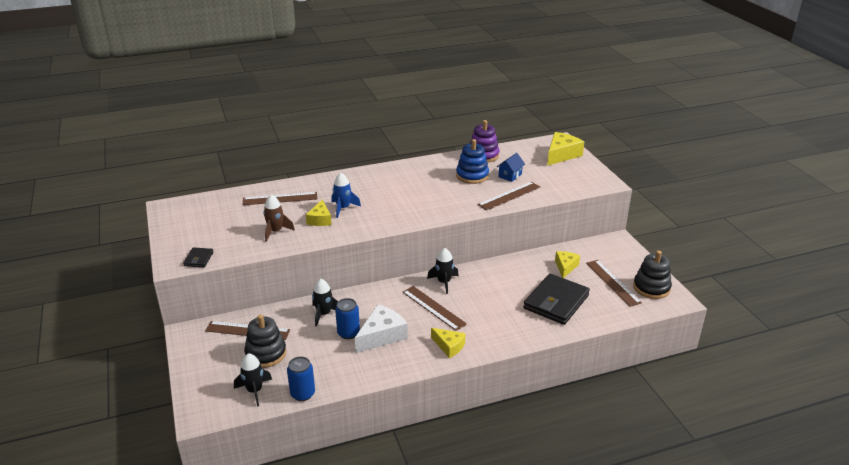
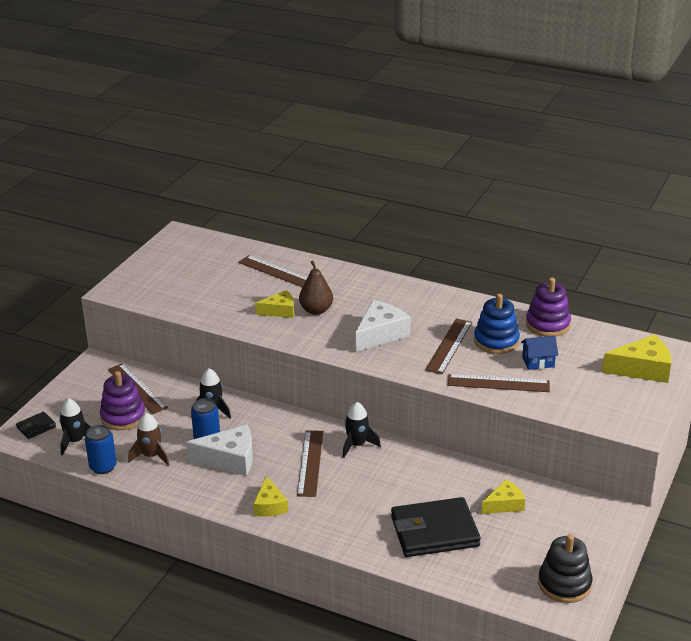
camera: 45 degrees right, 0 degrees up
black wallet [183,247,214,267] -> black wallet moved to [16,411,56,439]
black stacking toy [244,314,286,368] -> purple stacking toy [100,371,146,430]
brown rocket [263,195,295,242] -> brown rocket moved to [128,413,169,466]
yellow cheese [306,200,332,226] -> yellow cheese turned 150 degrees counterclockwise [255,290,294,318]
blue rocket [332,173,361,218] -> brown pear [299,261,333,315]
brown ruler [586,260,642,307] -> brown ruler moved to [425,319,472,374]
none -> white cheese [355,300,411,352]

